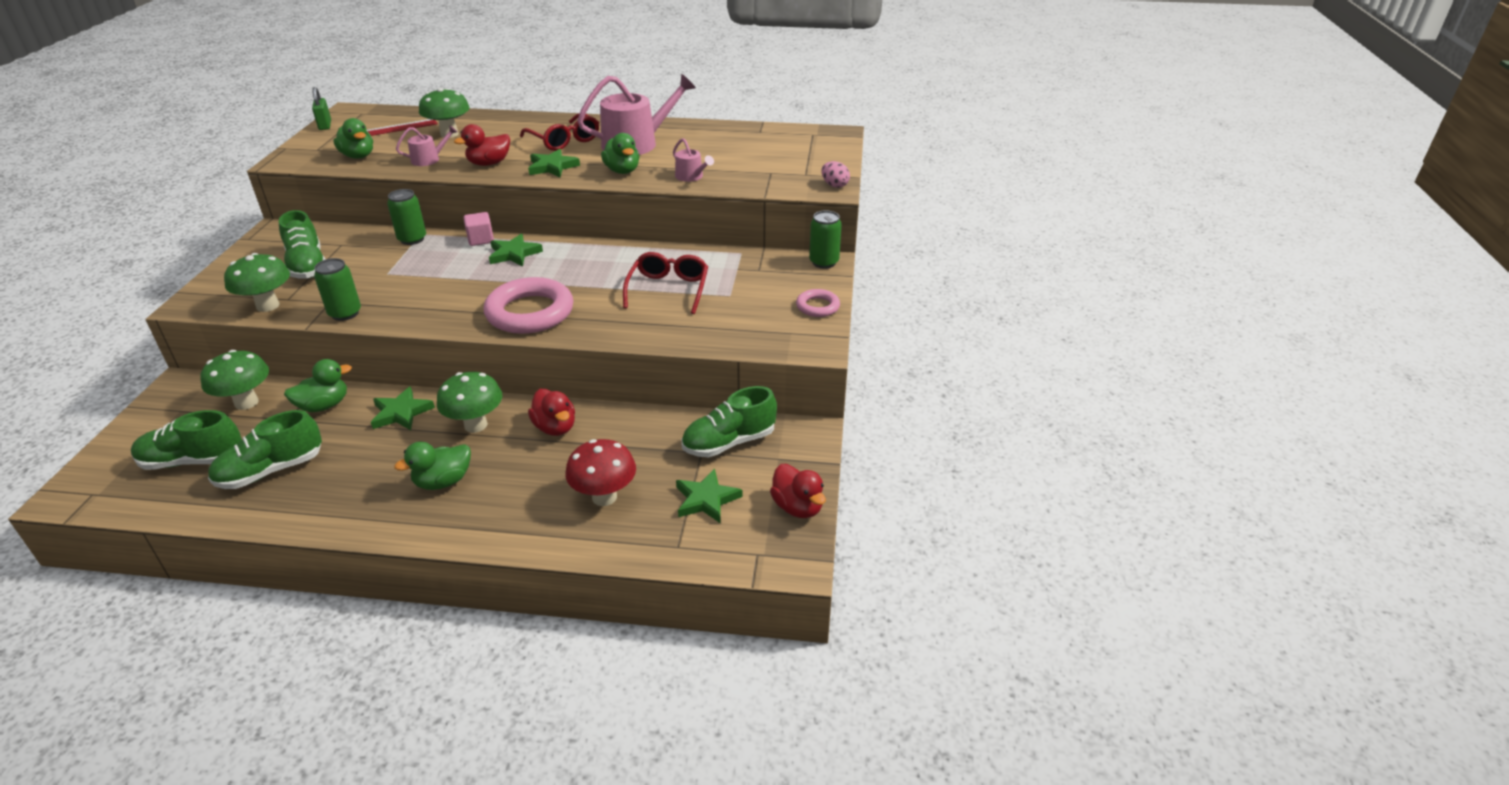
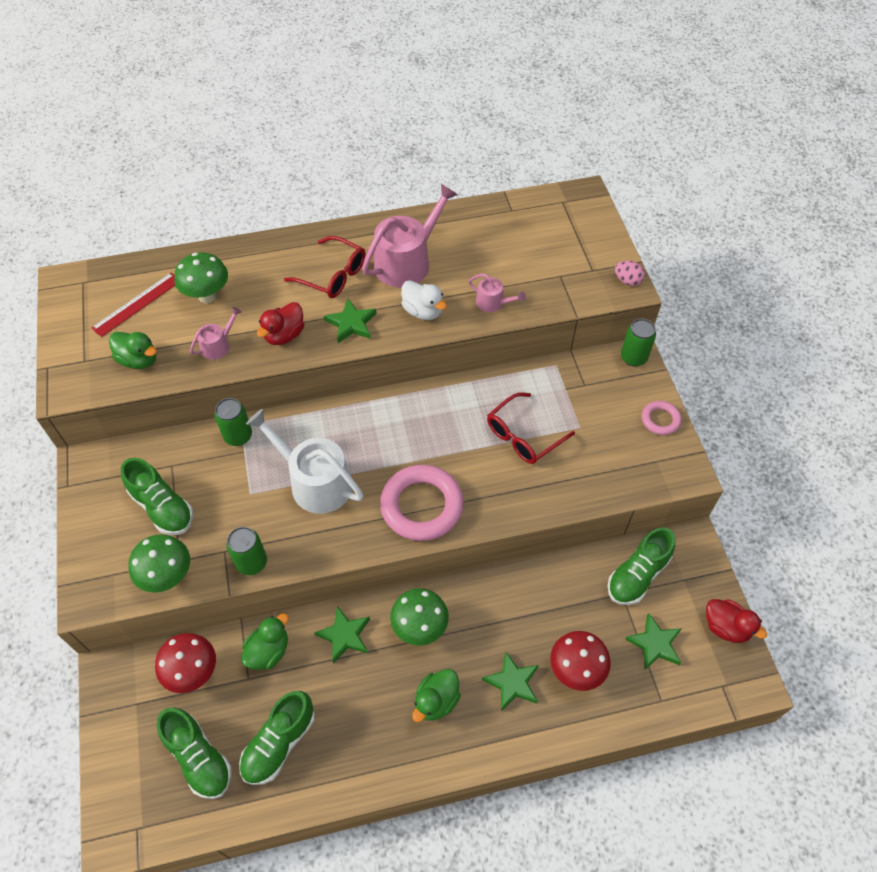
camera: 20 degrees left, 20 degrees up
green shoe [131,410,242,470] -> green shoe turned 105 degrees counterclockwise [157,708,232,799]
green mushroom [200,350,269,410] -> red mushroom [155,633,216,693]
green padlock [312,87,331,130] -> none
pink cube [463,212,494,246] -> none
green star [489,234,543,267] -> green star moved to [482,651,539,711]
red duck [528,389,575,436] -> none
green duck [601,133,639,174] -> white duck [401,280,447,320]
red glasses [623,252,708,314] -> red glasses turned 120 degrees counterclockwise [487,392,575,464]
none -> white watering can [246,409,364,514]

